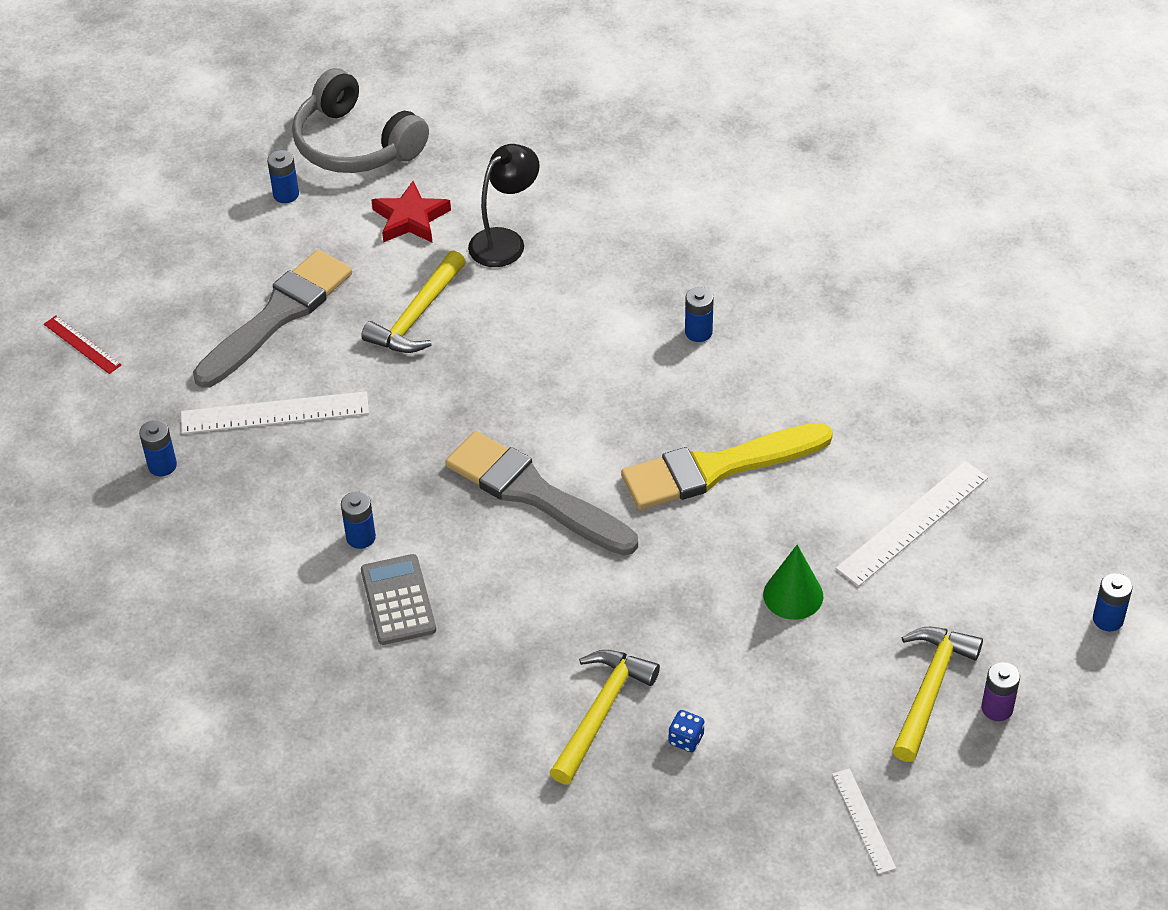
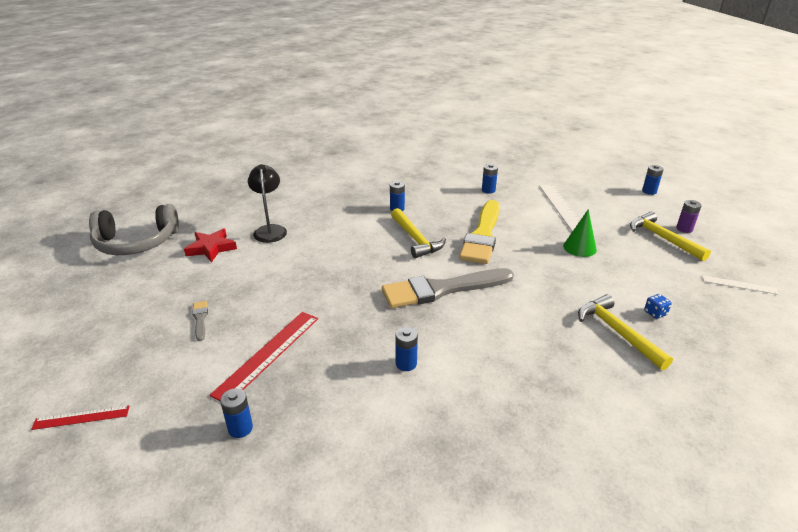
camera: 55 degrees left, 15 degrees down
white ruler [181,391,369,434] -> red ruler [210,312,318,401]
grey brush [193,250,352,388] -> grey brush [192,301,208,341], size x0.40
blue battery [267,150,299,203] -> blue battery moved to [482,164,498,194]
yellow hammer [361,250,466,353] -> yellow hammer moved to [391,208,446,258]
grey calculator [361,554,436,645] -> none

